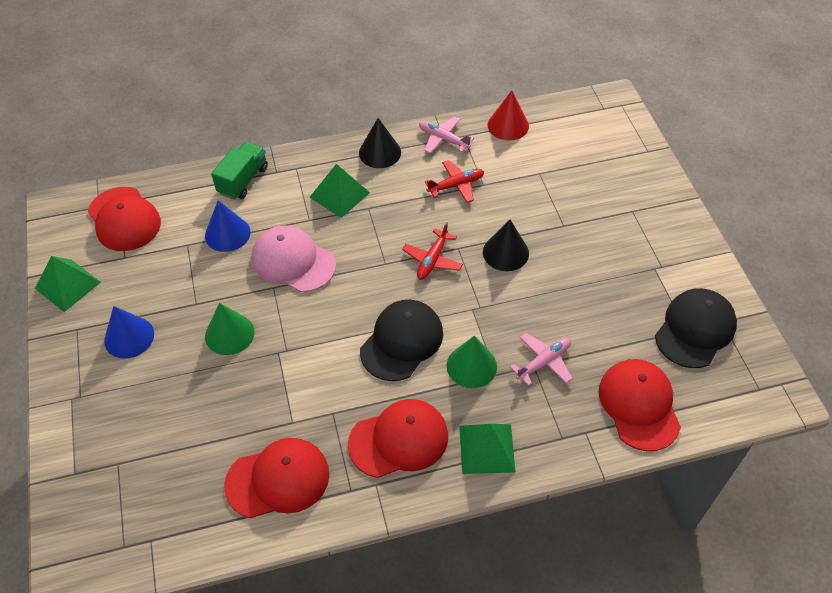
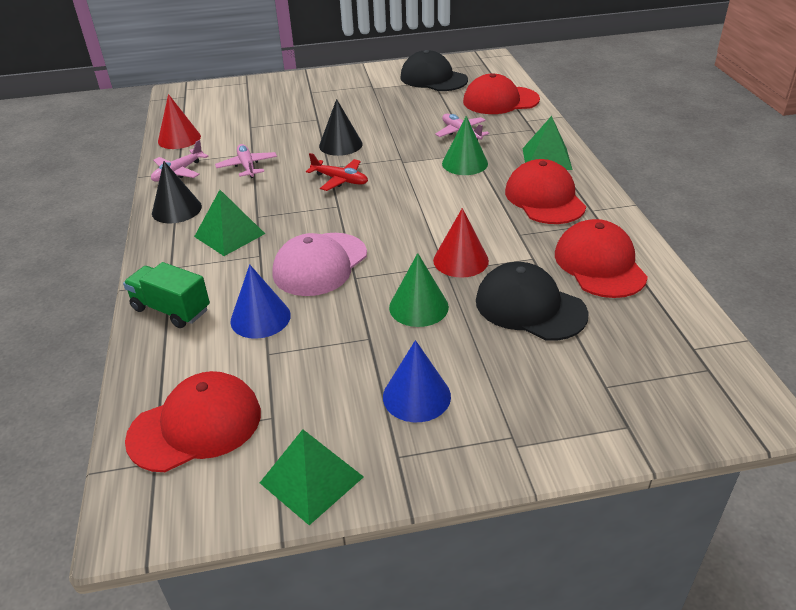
camera: 85 degrees left, 15 degrees down
black cap [360,300,443,381] -> black cap moved to [476,262,589,341]
red plane [425,160,484,203] -> pink plane [215,144,277,178]
none -> red cone [433,208,489,278]

